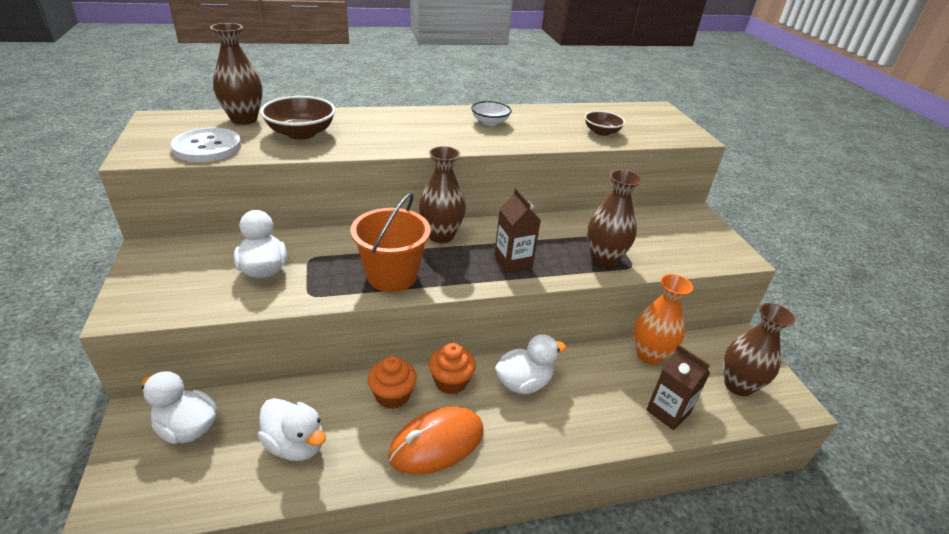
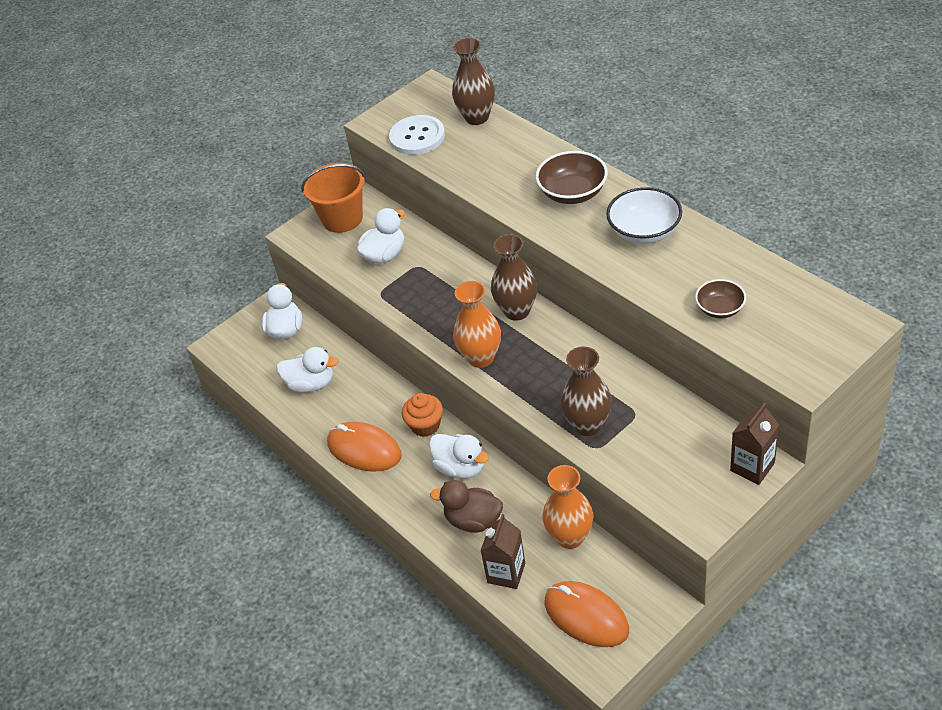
camera: 70 degrees right, 10 degrees up
white duck [258,398,326,461] -> white duck turned 90 degrees counterclockwise [277,347,339,392]
brown bowl [260,96,336,140] -> brown bowl moved to [536,151,608,204]
orange bucket [351,193,431,292] -> orange bucket moved to [301,163,366,233]
orange cupcake [368,356,417,409] -> none
white bowl [471,101,512,126] -> white bowl [606,187,682,244], size x1.60
brown carton [494,188,541,273] -> brown carton moved to [730,402,779,485]
brown vase [724,303,795,396] -> orange mouse [545,581,629,647]
none -> brown duck [430,480,503,533]
none -> orange vase [453,281,501,368]

